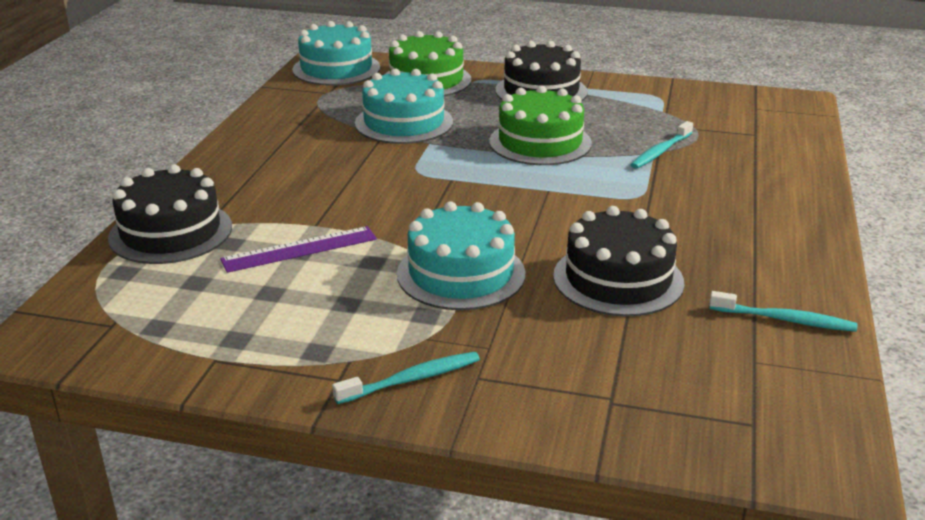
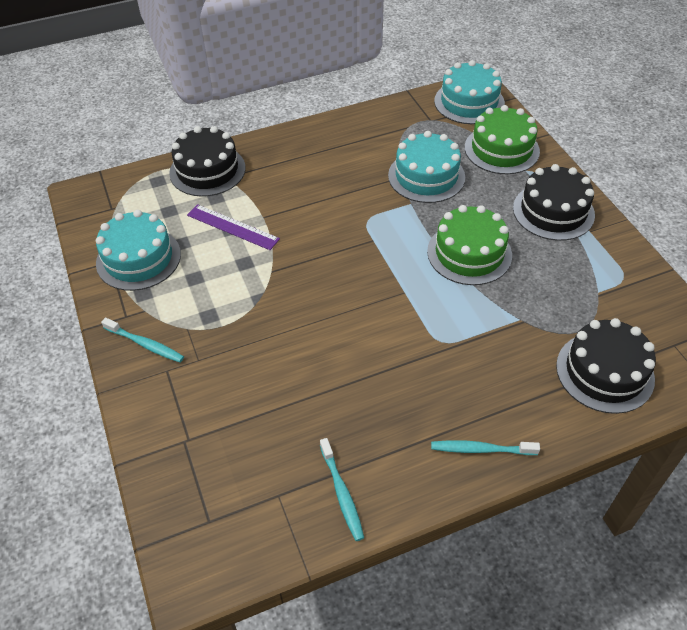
camera: 55 degrees right, 20 degrees up
turquoise cake [397,201,526,310] -> turquoise cake moved to [96,210,181,291]
black cake [553,206,685,317] -> black cake moved to [556,318,656,414]
turquoise toothbrush [631,121,693,169] -> turquoise toothbrush moved to [431,440,540,455]

